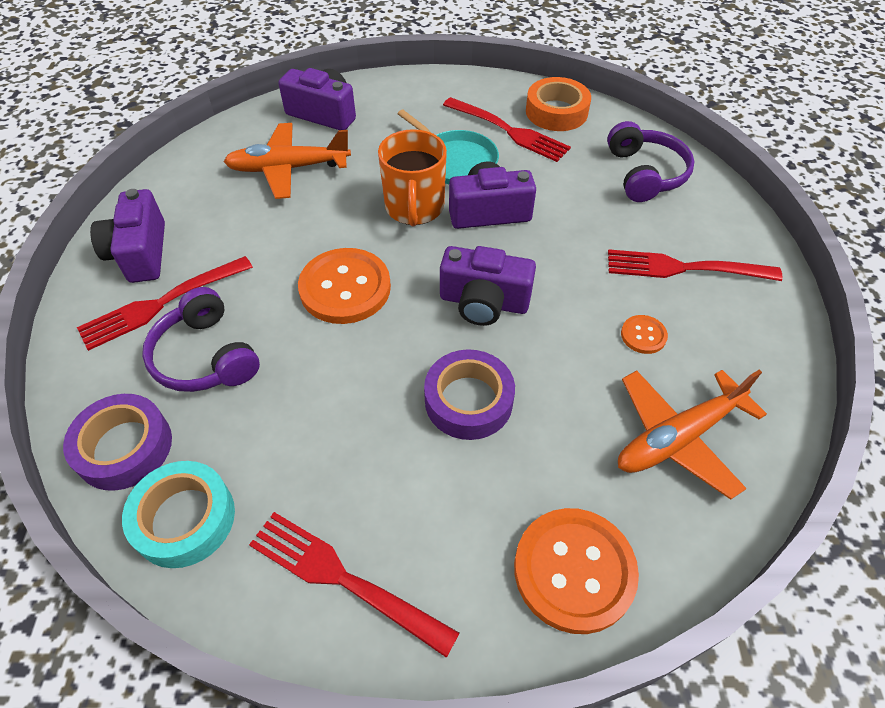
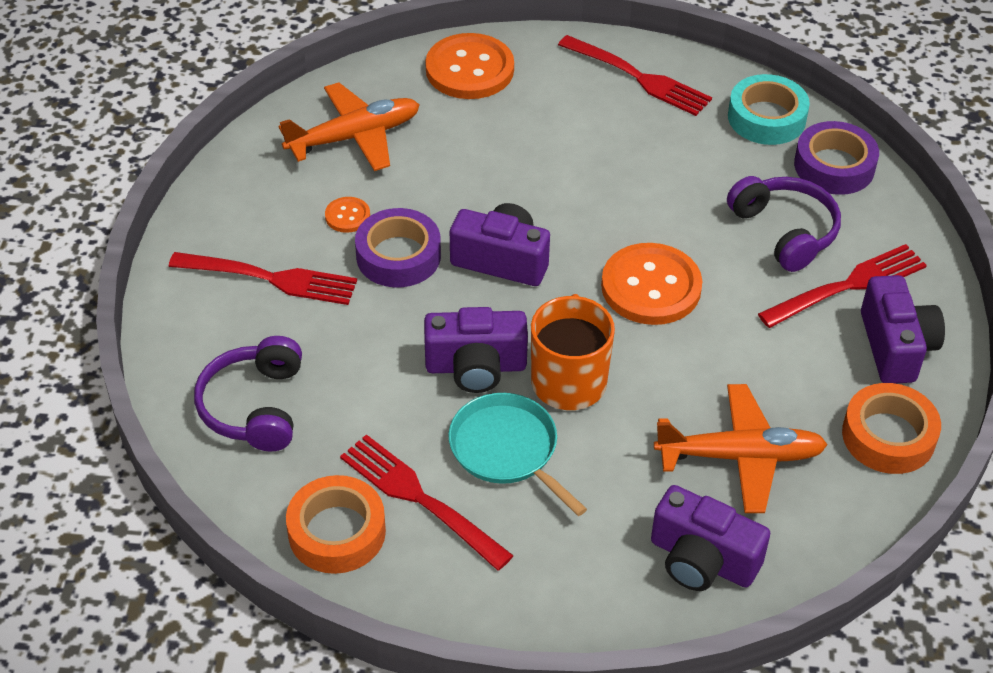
camera: 175 degrees left, 5 degrees down
purple tape [424,349,515,440] -> purple tape moved to [355,208,441,287]
none -> orange tape [842,383,941,474]

